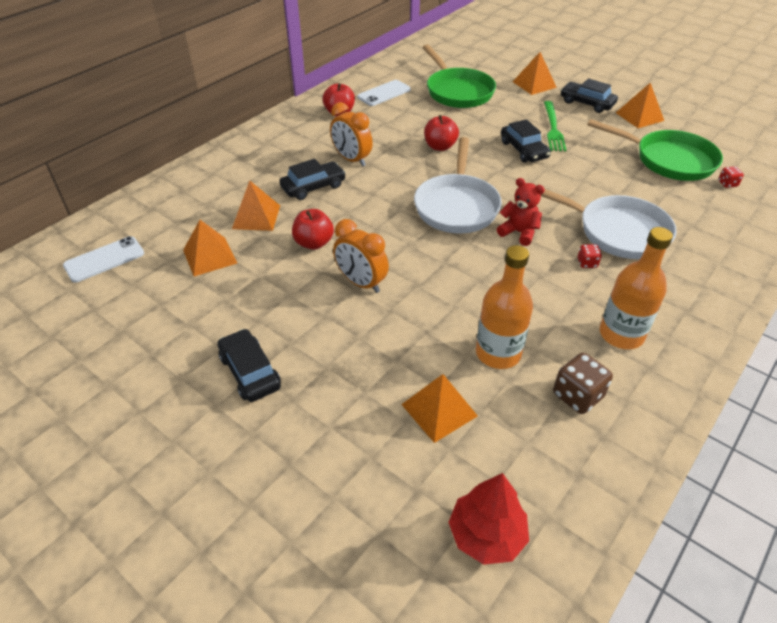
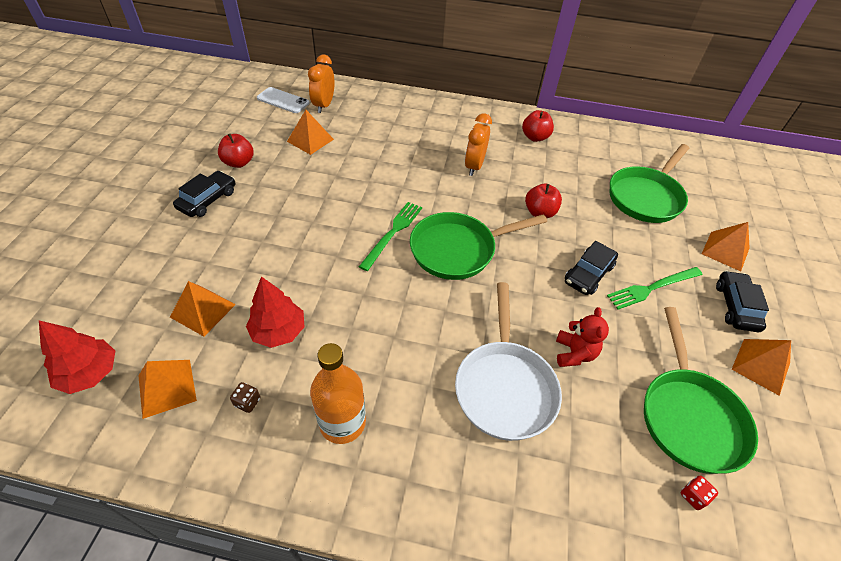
camera: 60 degrees right, 5 degrees up
orange pyramid [232,181,280,231] -> orange pyramid moved to [138,360,197,419]
black car [279,159,346,200] -> none
red apple [292,209,334,250] -> red apple moved to [218,134,254,168]
orange clock [333,219,389,293] -> orange clock moved to [308,54,334,113]
white phone [357,80,411,106] -> none
white pan [414,137,502,234] -> green pan [410,212,547,280]
orange bottle [476,245,533,369] -> red tree [246,276,304,348]
red teddy bear [497,178,545,246] -> red teddy bear moved to [556,307,609,367]
brown dice [553,353,613,414] -> brown dice [230,382,261,413], size x0.55
red dice [578,244,602,268] -> none
none -> green fork [359,202,422,271]

